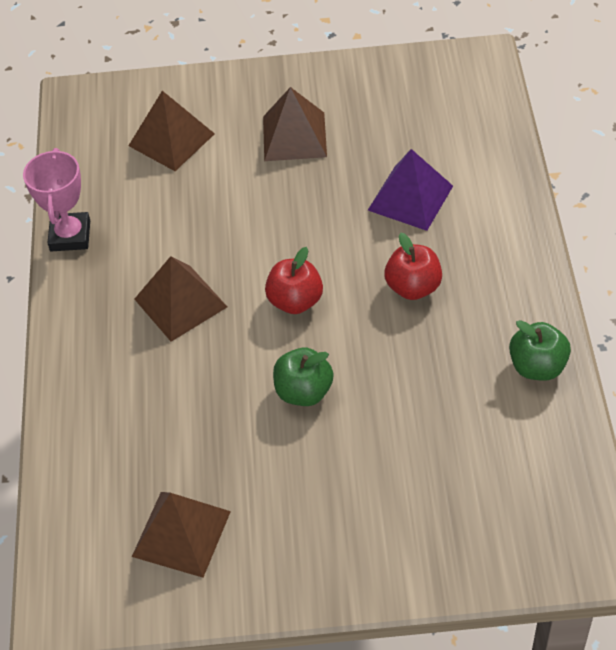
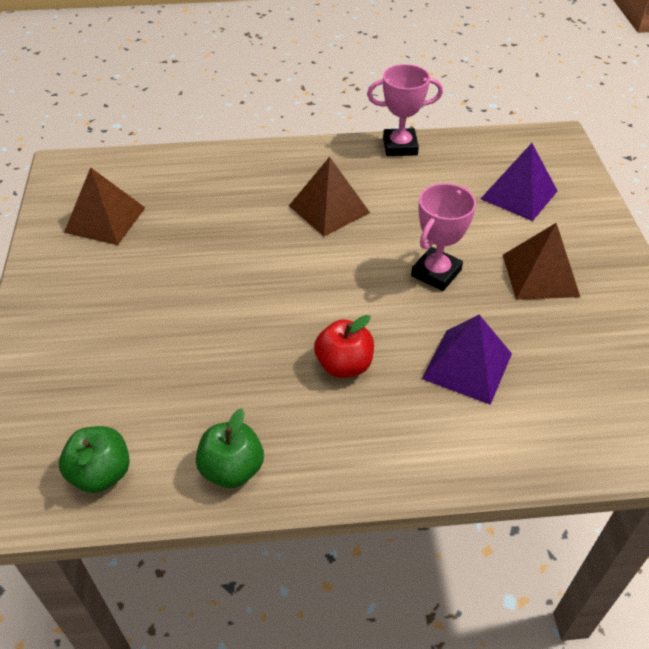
camera: 85 degrees right, 5 degrees down
brown pyramid [128,91,215,171] -> purple pyramid [481,143,557,221]
red apple [265,247,323,314] -> none
green apple [273,348,334,406] -> green apple moved to [59,426,130,493]
none -> pink trophy [411,183,476,291]

